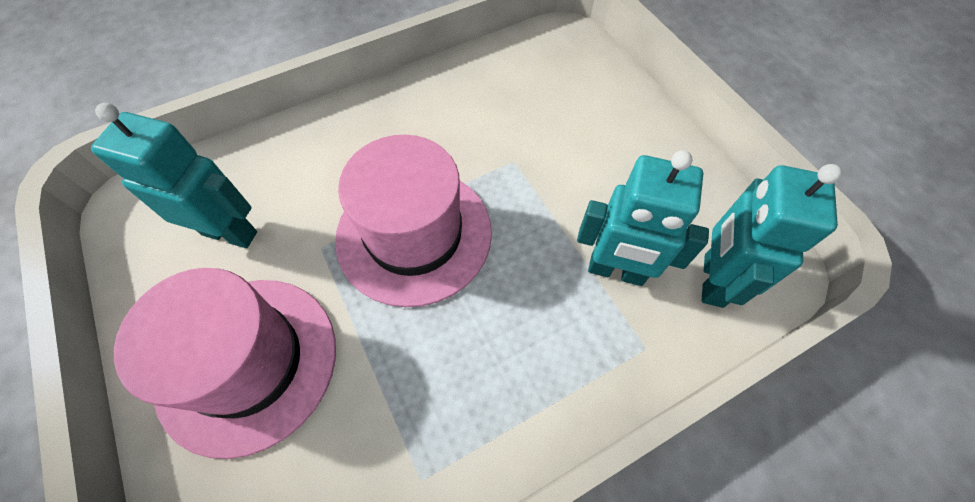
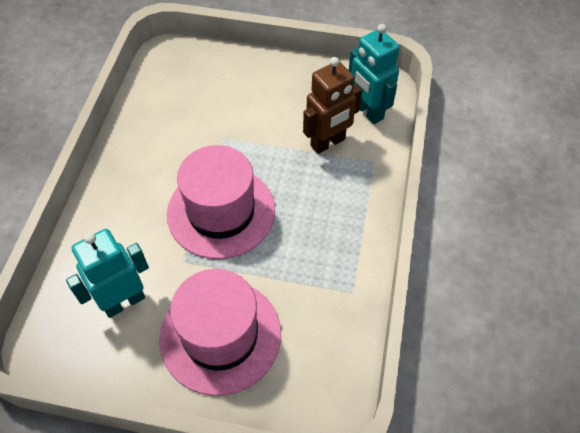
camera: 50 degrees left, 5 degrees down
turquoise robot [577,150,709,286] -> brown robot [303,57,362,154]

